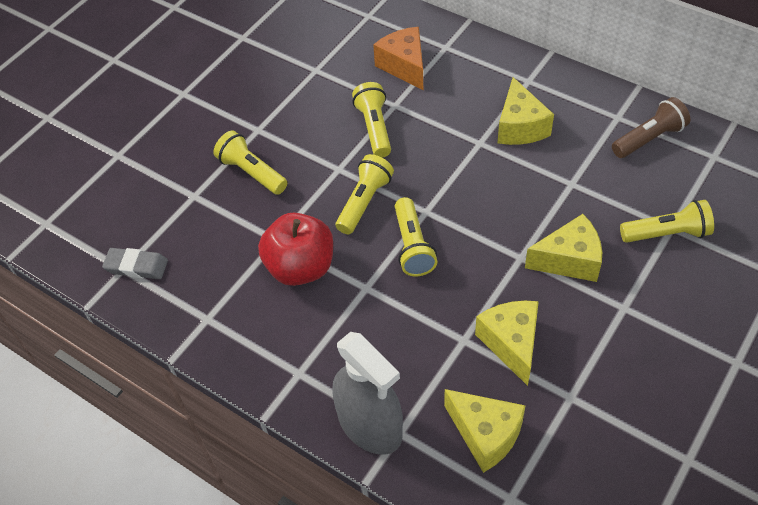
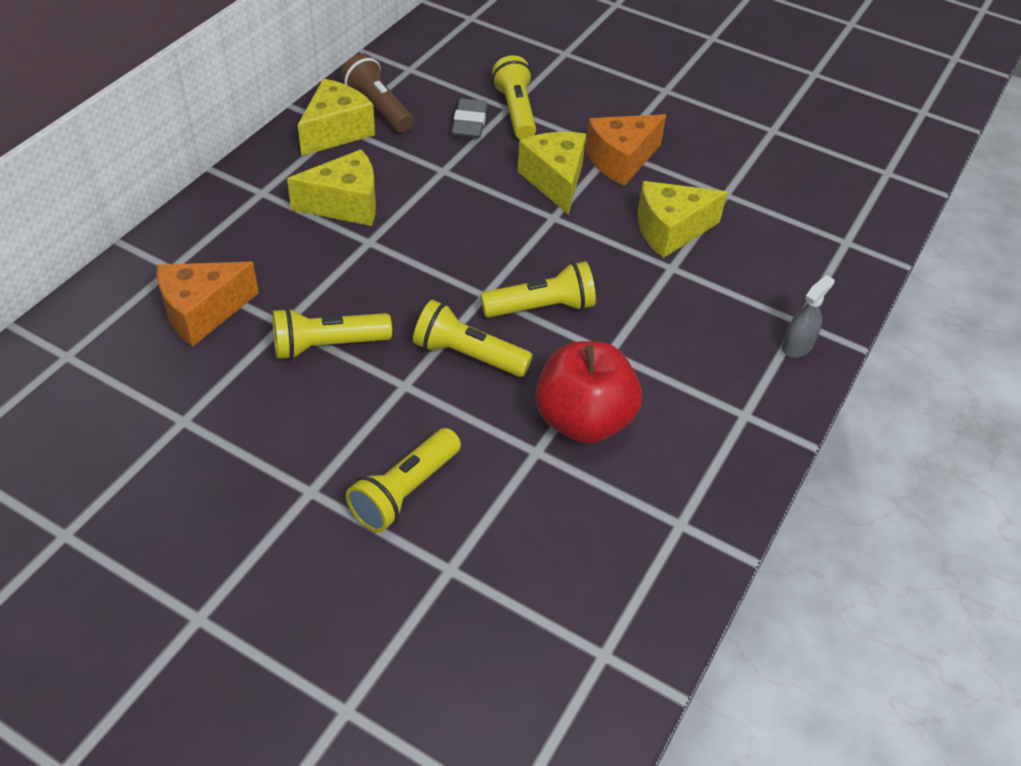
camera: 100 degrees left, 5 degrees down
grey eraser [102,248,168,279] -> grey eraser moved to [452,98,488,139]
grey spray bottle [332,332,403,455] -> grey spray bottle [782,275,834,358], size x0.46
yellow cheese [444,389,525,473] -> yellow cheese moved to [298,79,375,156]
none -> orange cheese [585,114,666,186]

